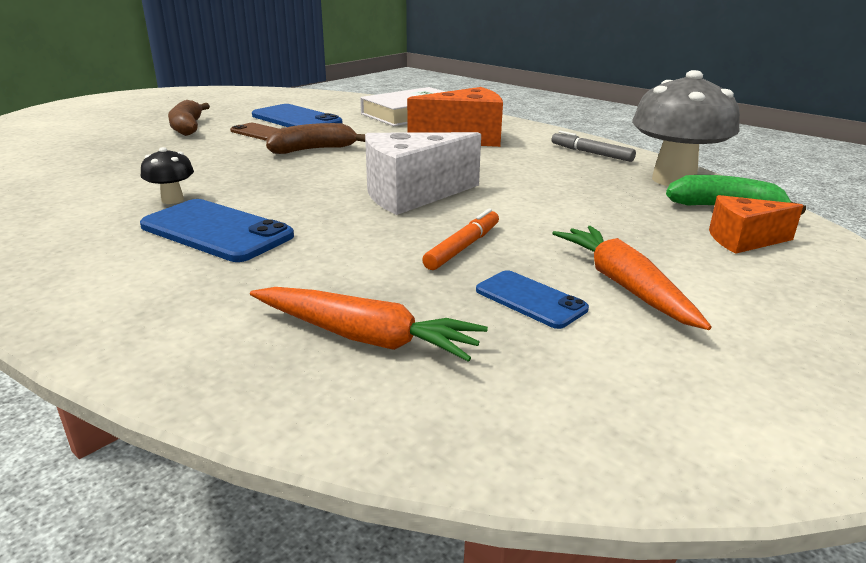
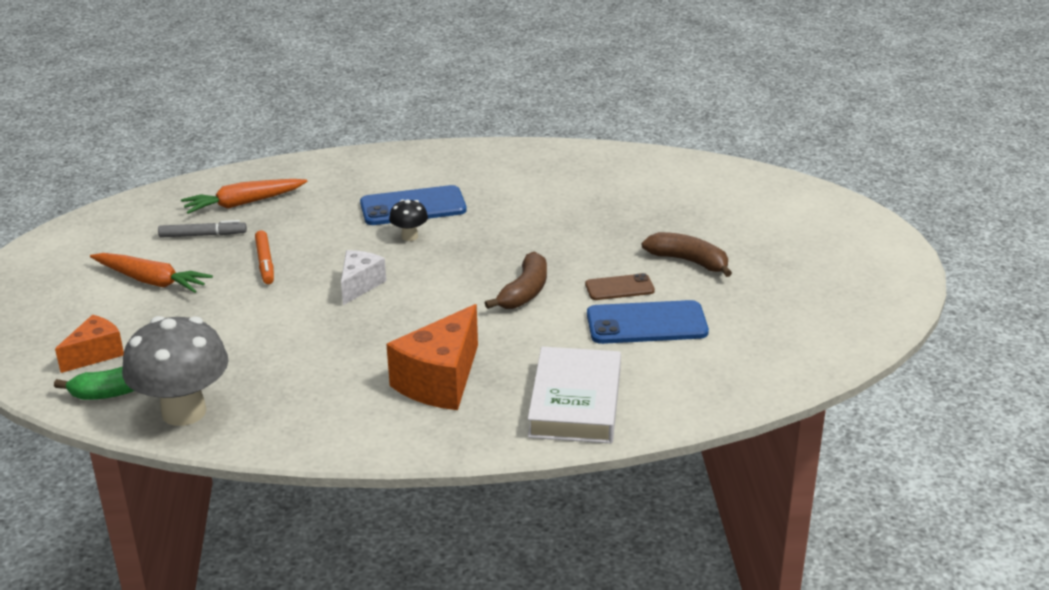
camera: 135 degrees right, 5 degrees up
black mushroom [141,147,194,204] -> black mushroom moved to [389,199,428,241]
white cheese [365,132,481,215] -> white cheese [341,250,386,305], size x0.59
blue phone [476,270,589,329] -> none
grey marker [552,131,636,162] -> grey marker moved to [158,220,247,238]

